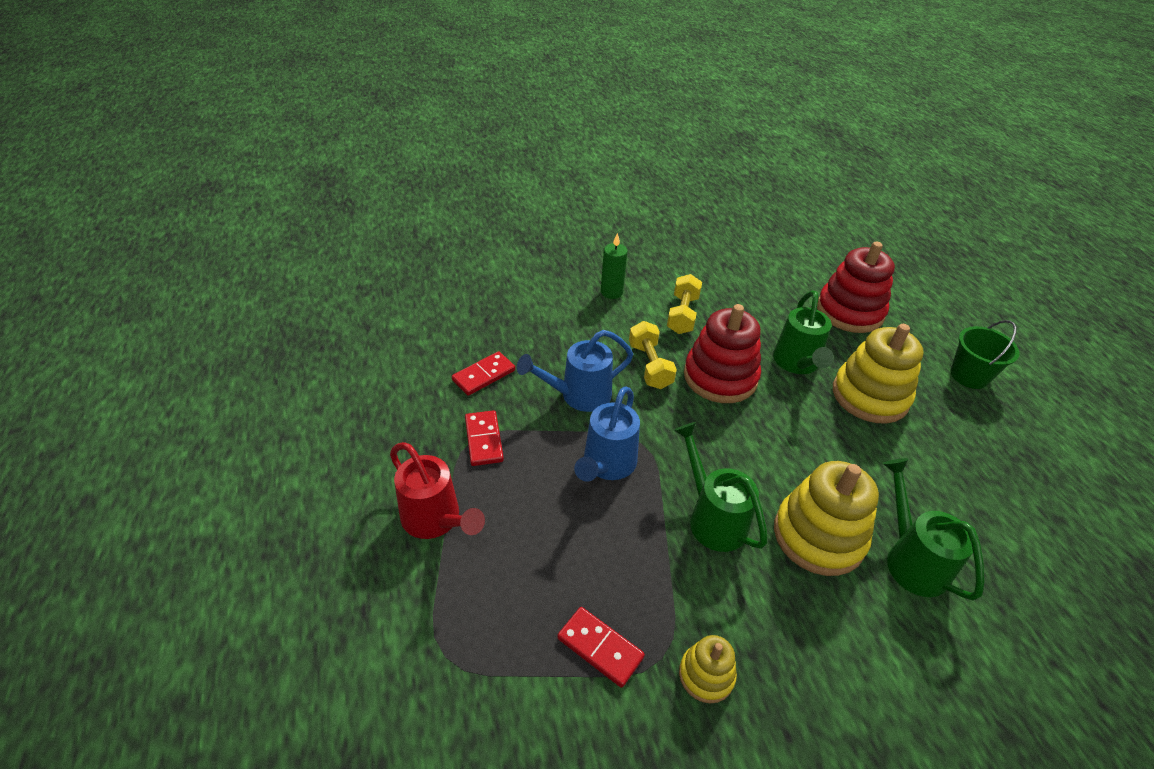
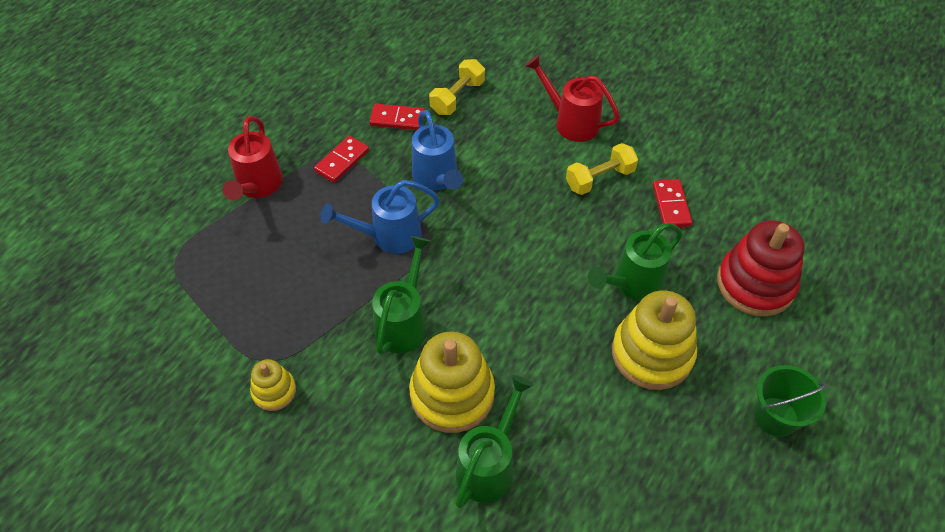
camera: 50 degrees right, 10 degrees up
blue watering can [517,330,633,412] -> blue watering can turned 135 degrees counterclockwise [412,110,463,191]
red domino [557,607,645,688] -> red domino moved to [653,179,692,227]
green candle [601,233,628,299] -> red watering can [525,55,620,142]
yellow dumbbell [629,321,677,389] -> yellow dumbbell moved to [429,59,485,115]
red stacking toy [684,304,761,403] -> none

